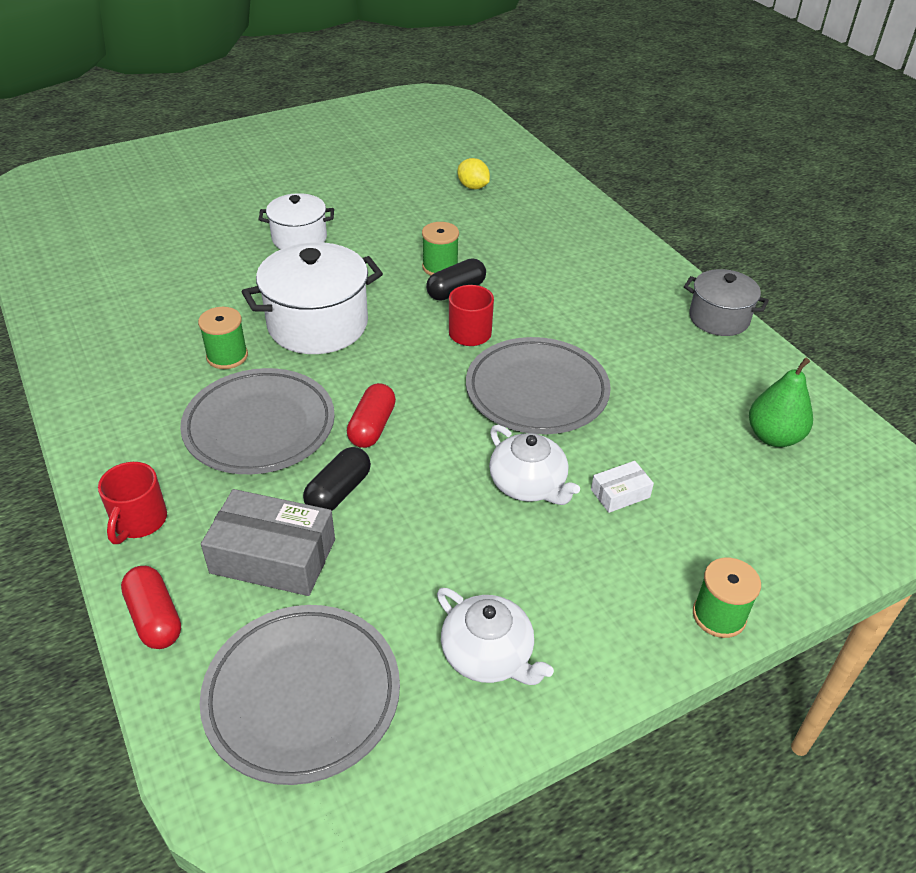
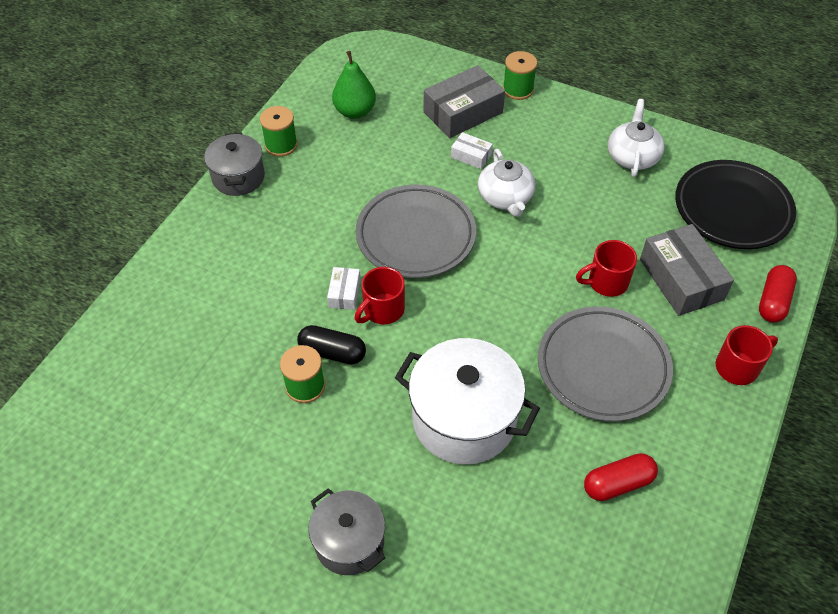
camera: 125 degrees left, 10 degrees up
green spool [198,307,248,369] -> green spool moved to [260,106,298,157]
grey plate [200,605,400,785] -> black plate [675,160,796,249]
white pot [258,193,334,249] -> grey pot [308,488,385,575]
black capsule [303,447,371,511] -> red mug [576,240,637,297]
red capsule [347,383,396,448] -> red capsule moved to [584,453,658,501]
yellow lemon [458,158,490,189] -> none
white teapot [489,425,580,505] -> white teapot turned 150 degrees clockwise [478,149,535,217]
none -> white box [327,267,361,310]
none -> grey box [424,65,505,138]

